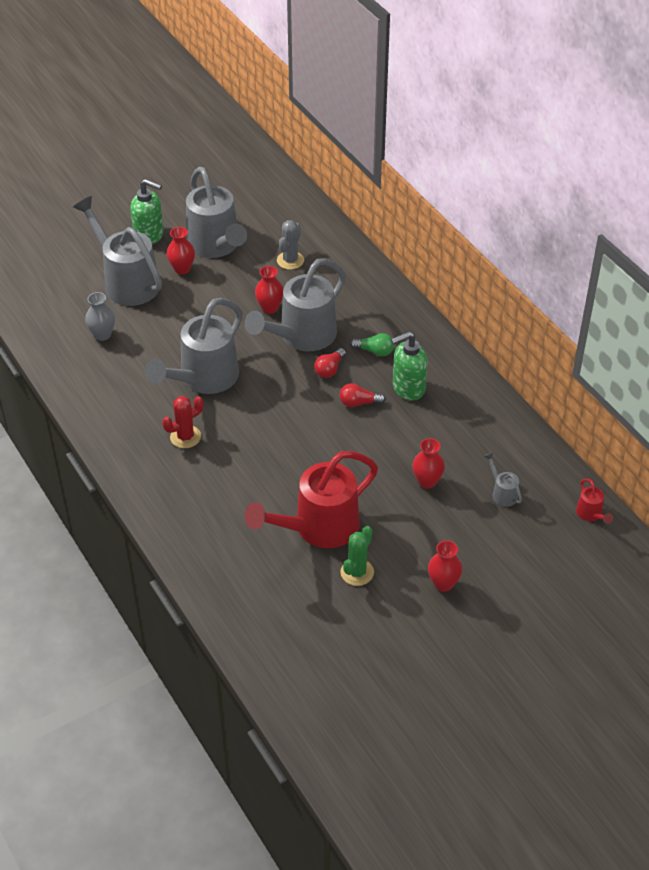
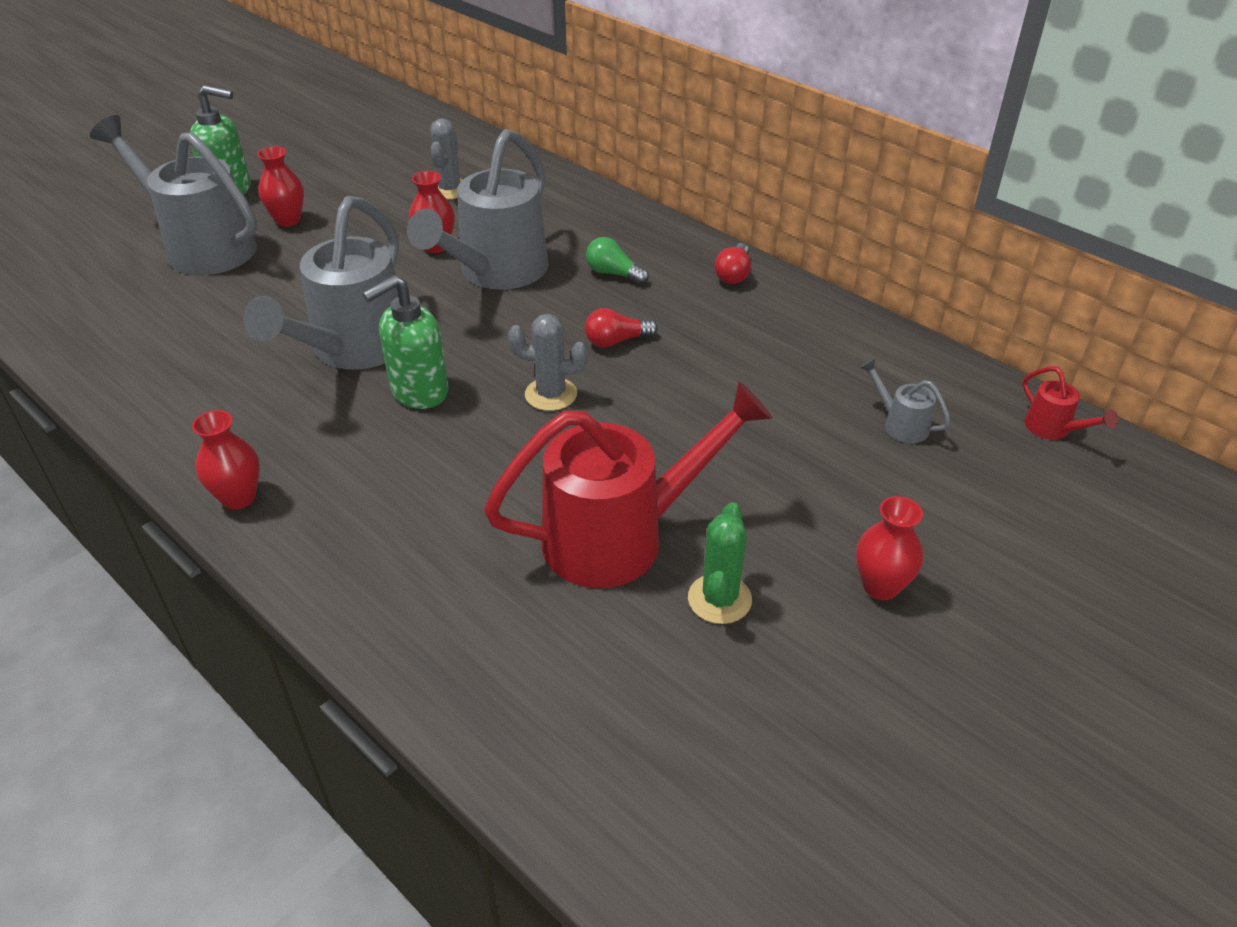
camera: 15 degrees left, 5 degrees down
grey vase [85,292,115,341] -> none
red cactus [162,396,203,448] -> none
grey watering can [186,167,247,258] -> none
red watering can [245,451,378,548] -> red watering can turned 150 degrees counterclockwise [484,381,773,588]
red light bulb [314,348,346,378] -> red light bulb moved to [714,243,751,284]
green light bulb [350,333,394,356] -> green light bulb turned 150 degrees counterclockwise [586,237,649,284]
green soap dispenser [391,331,428,401] -> green soap dispenser moved to [362,275,449,409]
red vase [412,438,445,489] -> red vase moved to [192,410,260,510]
none -> grey cactus [508,314,588,411]

